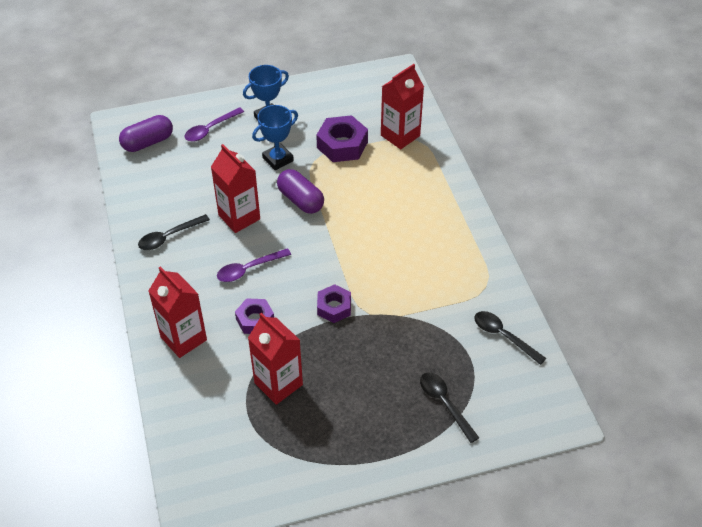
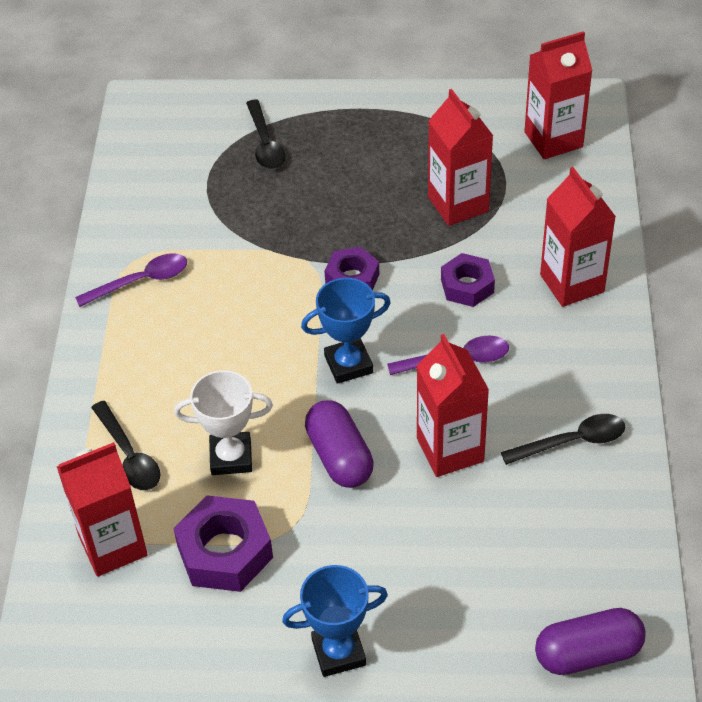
camera: 160 degrees left, 0 degrees up
purple spoon [185,107,244,142] -> purple spoon moved to [75,253,187,307]
blue trophy [252,105,298,170] -> blue trophy moved to [301,278,391,384]
black spoon [474,311,546,365] -> black spoon moved to [91,401,160,490]
none -> white trophy [174,370,273,475]
none -> red carton [524,31,593,159]

